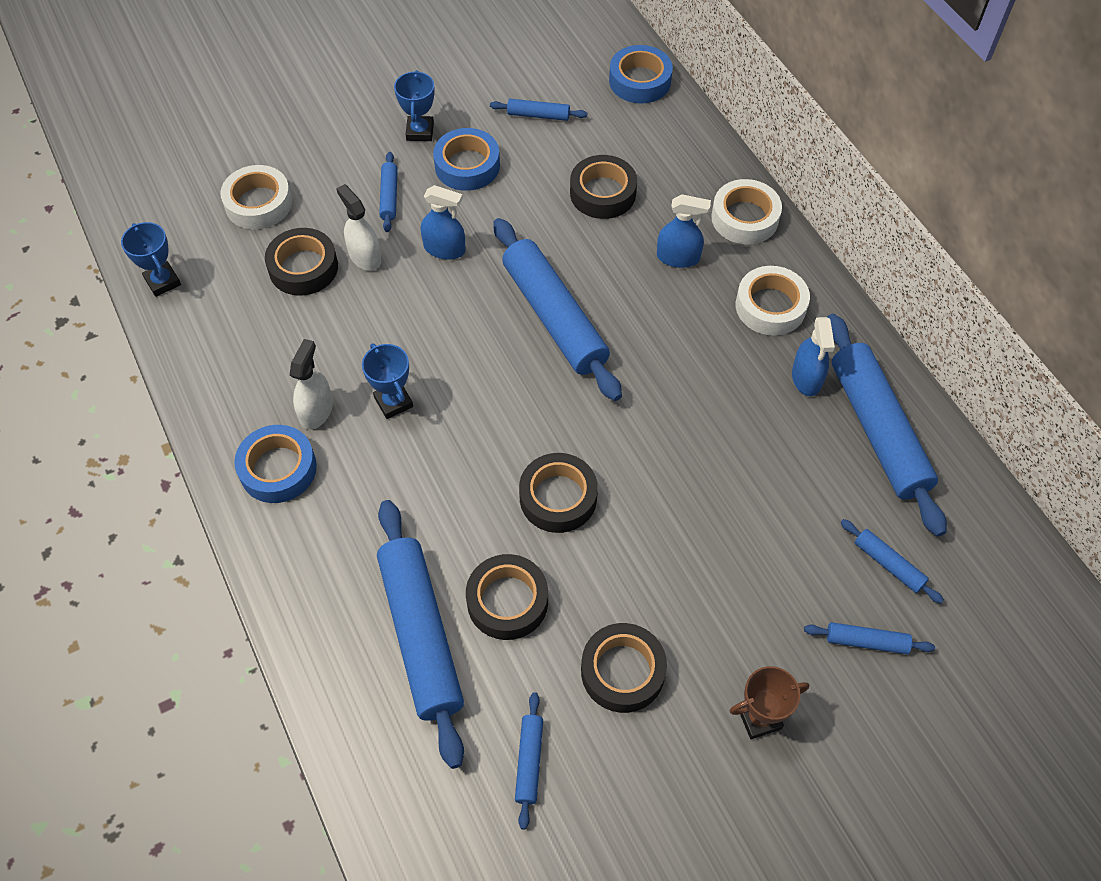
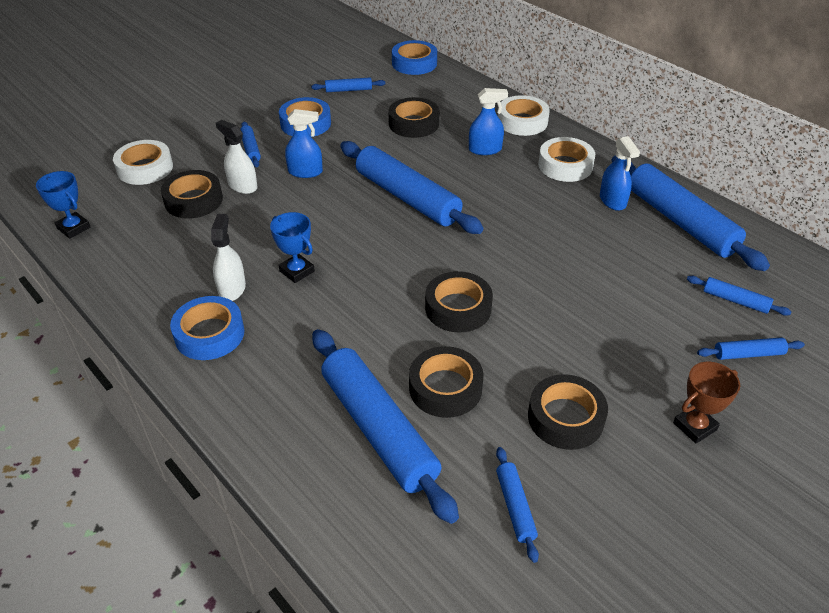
camera: 15 degrees left, 15 degrees down
blue trophy [394,70,435,141] -> none

